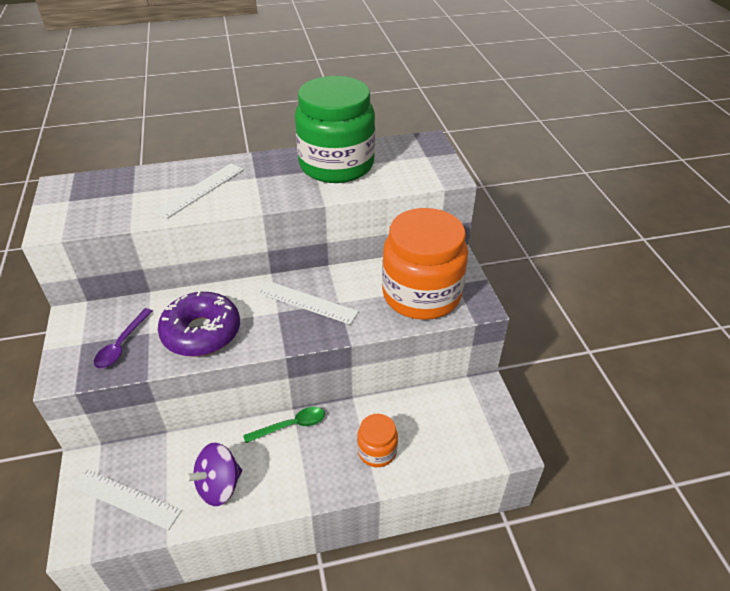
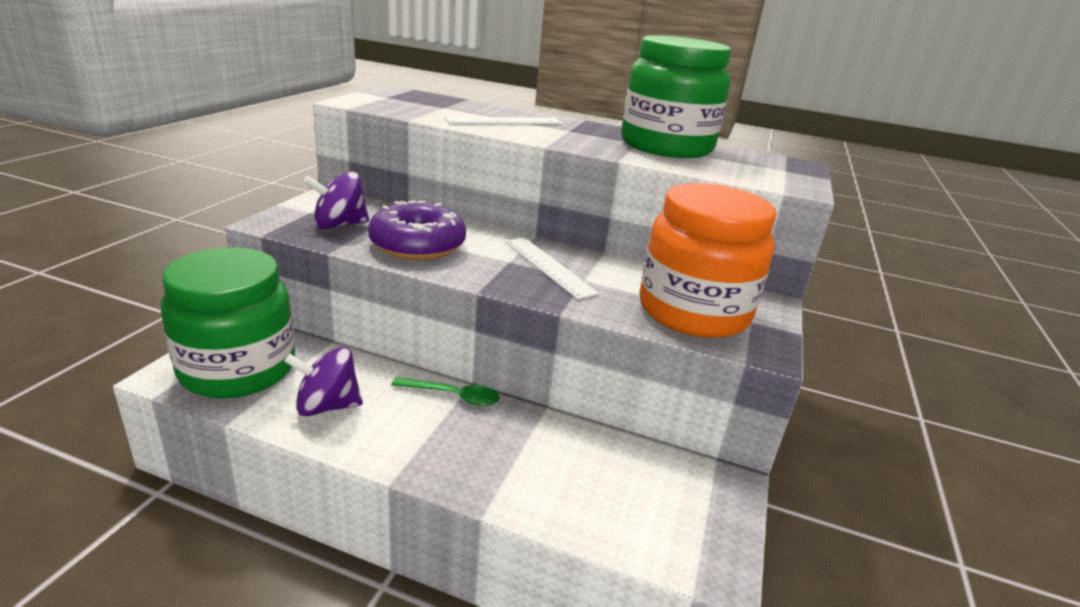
camera: 30 degrees right, 15 degrees down
white ruler [71,469,182,530] -> green jar [161,247,295,398]
purple spoon [94,308,152,369] -> purple spinning top [303,172,369,229]
orange jar [357,414,398,467] -> none

